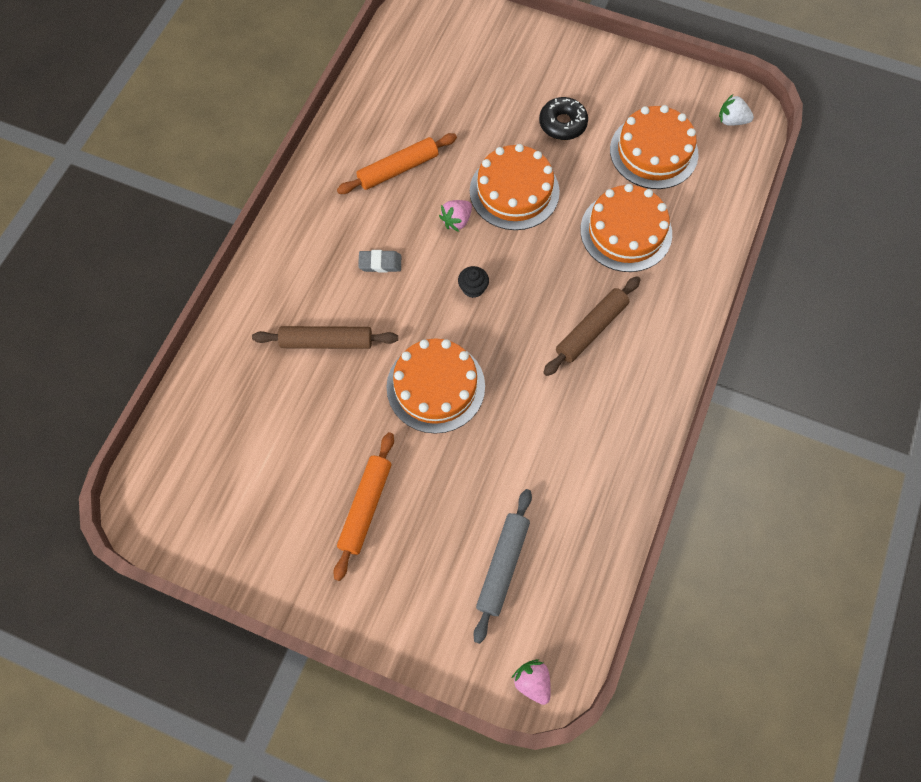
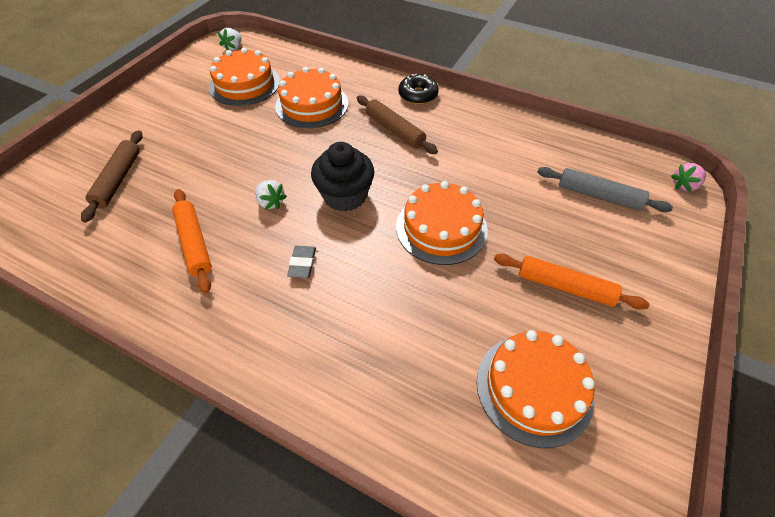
camera: 85 degrees left, 15 degrees down
brown rolling pin [252,326,398,349] -> brown rolling pin moved to [81,130,142,223]
pink strawberry [439,200,472,232] -> white strawberry [255,180,287,210]
black cupcake [458,266,489,298] -> black cupcake [311,142,374,212], size x2.13
orange cake [470,144,560,230] -> orange cake moved to [477,330,595,448]
black donut [539,97,588,140] -> black donut moved to [398,74,439,104]

